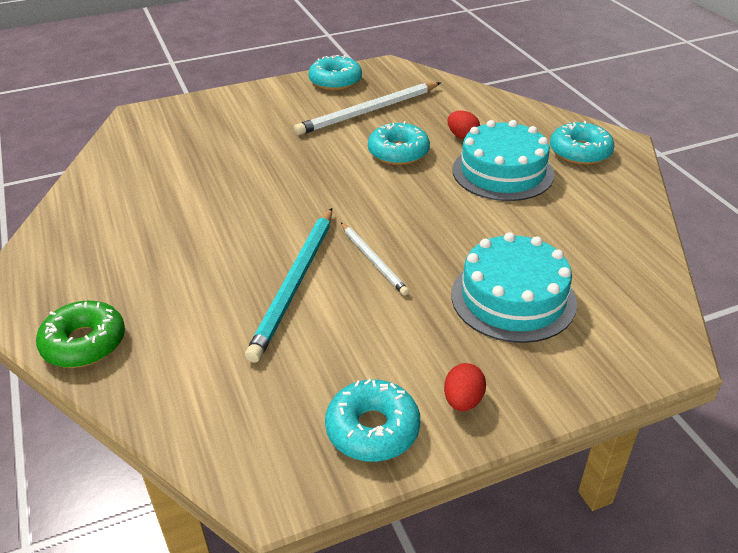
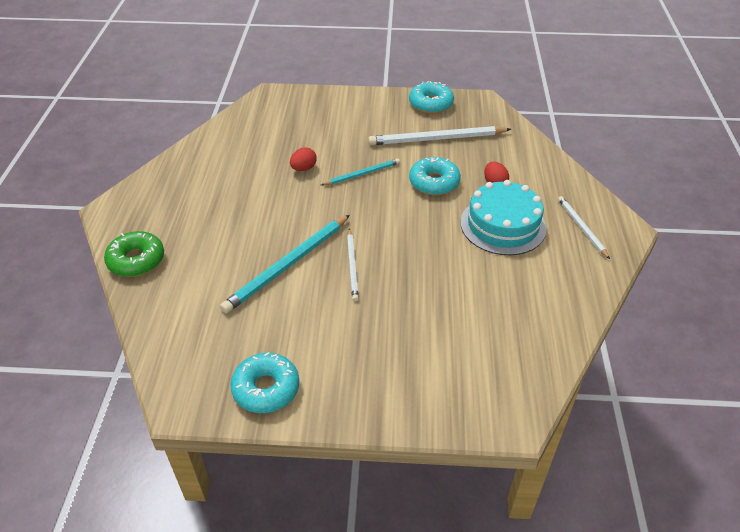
camera: 25 degrees right, 5 degrees up
red egg [444,363,486,411] -> red egg moved to [290,147,317,171]
turquoise cake [451,232,577,343] -> none
turquoise donut [550,121,615,165] -> white pencil [558,196,610,259]
none -> turquoise pencil [321,159,400,185]

